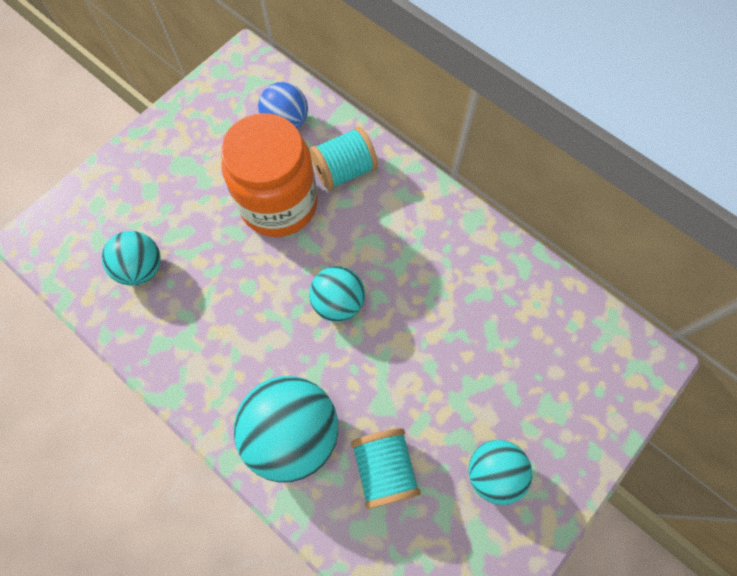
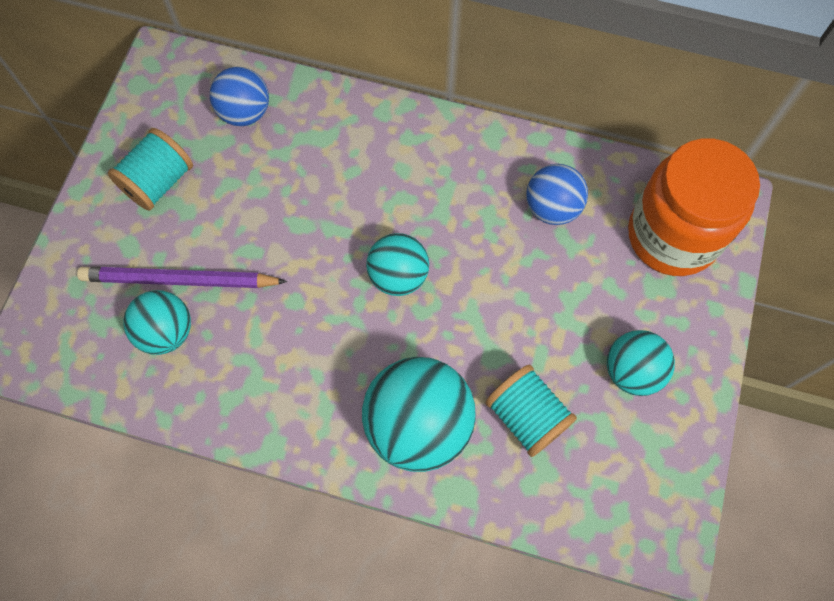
camera: 25 degrees left, 0 degrees up
orange jar [221,113,318,237] -> orange jar moved to [628,138,760,276]
turquoise spool [310,127,378,190] -> turquoise spool moved to [108,128,193,211]
none -> purple pencil [77,267,287,288]
none -> blue ball [526,164,588,225]

